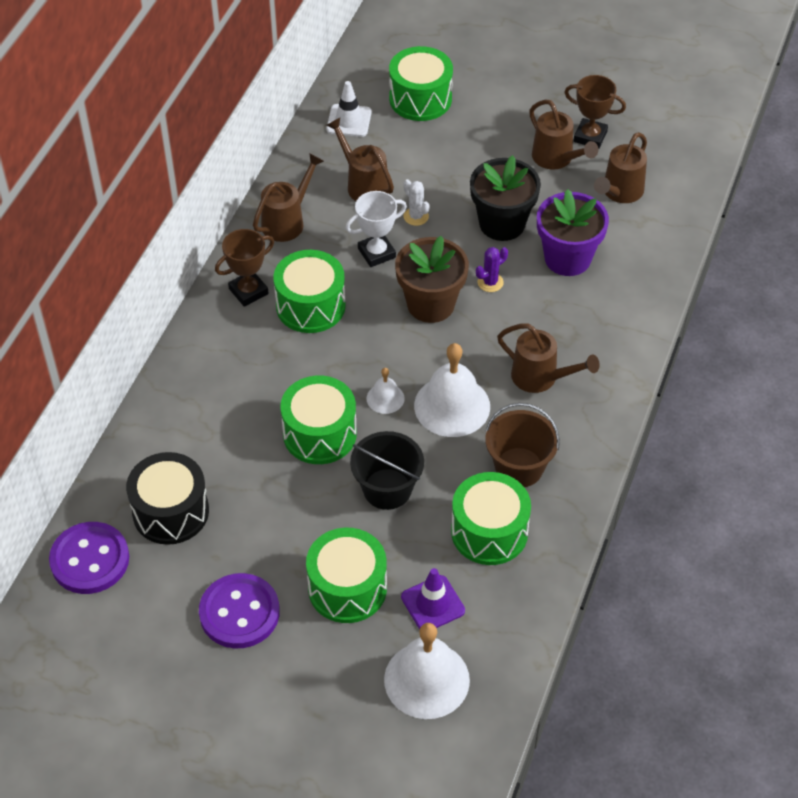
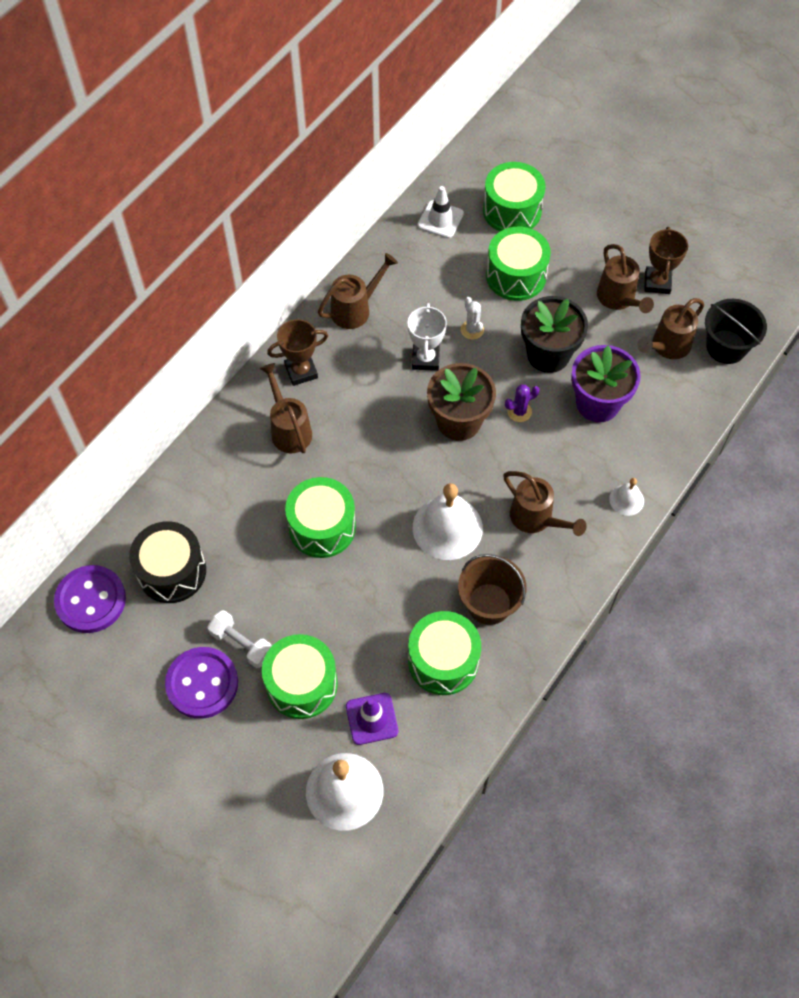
camera: 15 degrees right, 10 degrees up
green drum [273,250,346,333] -> green drum moved to [486,227,551,301]
brown watering can [326,118,394,201] -> brown watering can moved to [260,363,312,453]
white trophy [345,191,407,267] -> white trophy turned 75 degrees counterclockwise [407,303,447,371]
black bucket [350,431,424,510] -> black bucket moved to [705,299,767,364]
white bell [366,368,405,414] -> white bell moved to [609,478,644,516]
brown trophy [564,75,626,149] -> brown trophy turned 60 degrees clockwise [644,227,688,294]
none -> white dumbbell [207,610,272,668]

